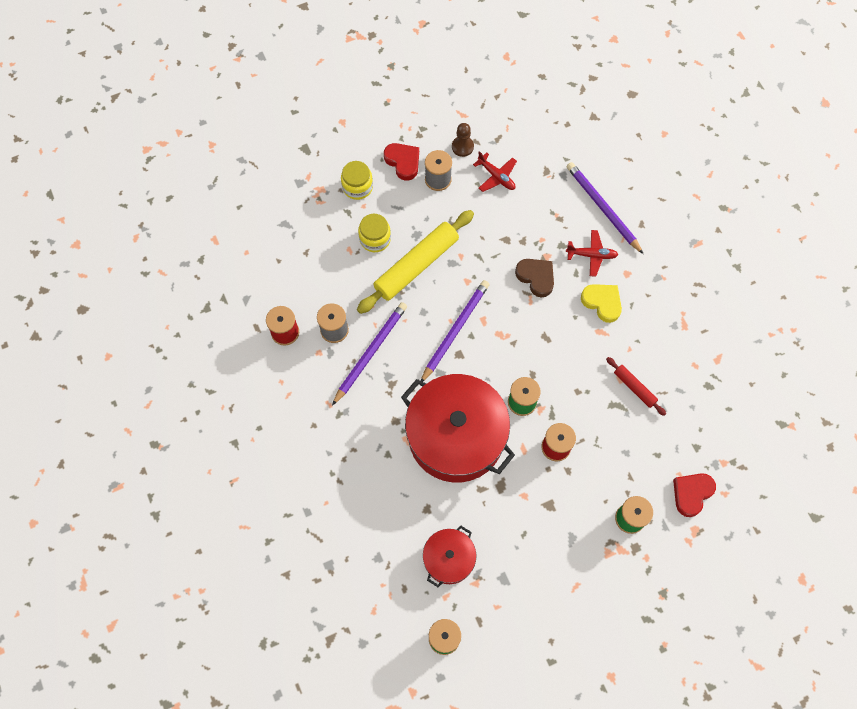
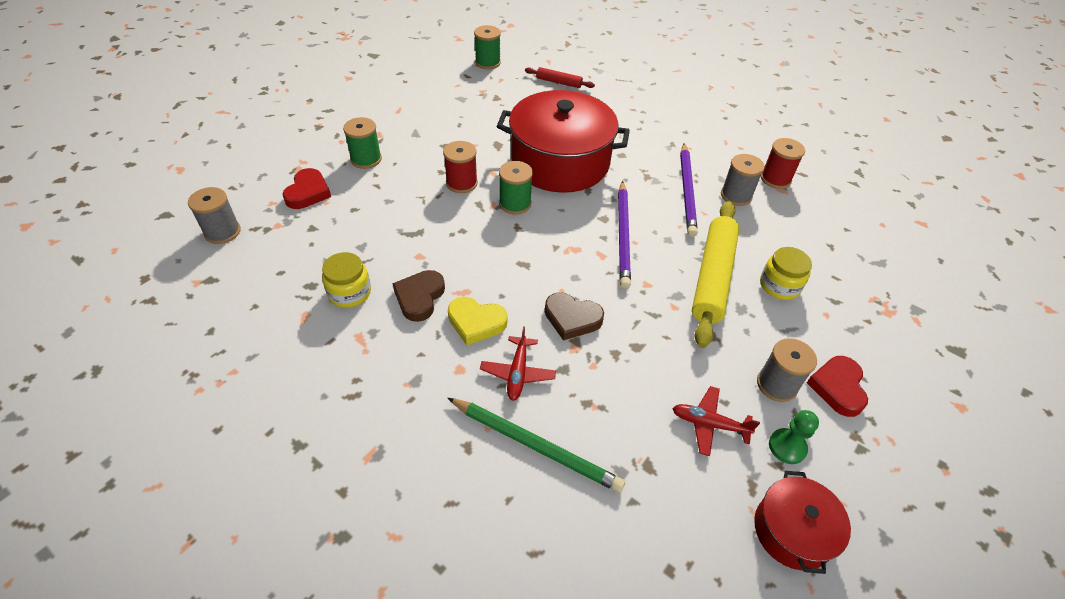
camera: 150 degrees right, 20 degrees down
yellow jar [341,161,373,200] -> yellow jar moved to [322,252,371,308]
red heart [384,143,419,181] -> red heart turned 75 degrees clockwise [807,356,868,417]
red pot [423,526,476,587] -> red pot moved to [754,471,851,574]
brown pawn [452,123,474,157] -> green pawn [769,410,819,464]
red plane [566,230,618,277] -> red plane turned 60 degrees counterclockwise [480,326,556,401]
purple pencil [567,162,643,254] -> green pencil [448,398,625,493]
red rolling pin [606,357,666,416] -> red rolling pin moved to [525,67,595,88]
none -> grey spool [188,187,241,244]
none -> brown heart [392,270,445,322]

